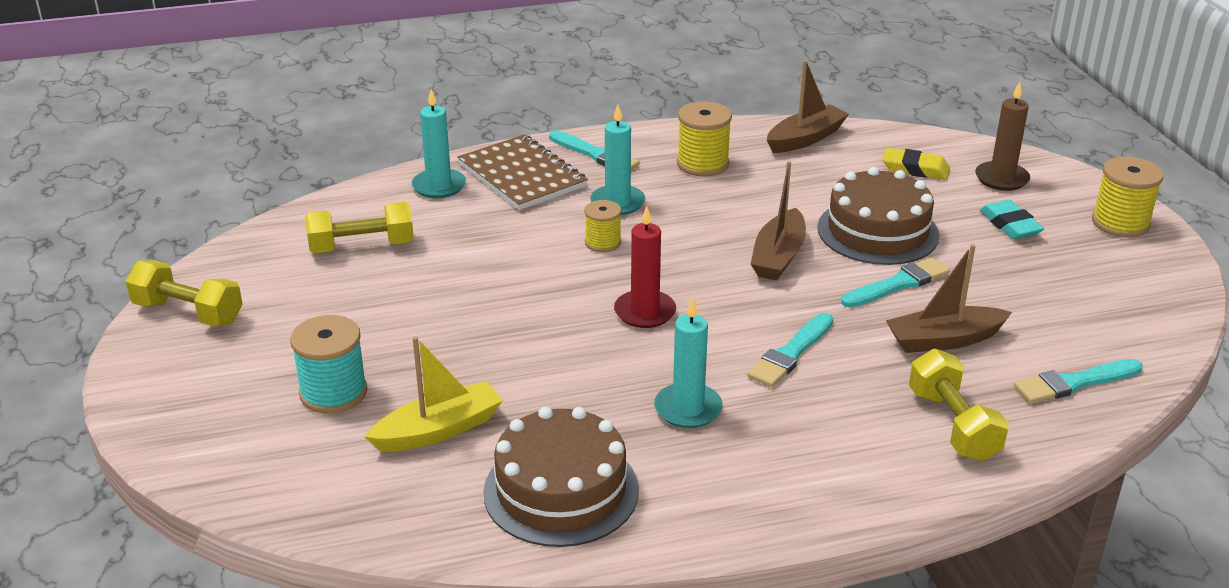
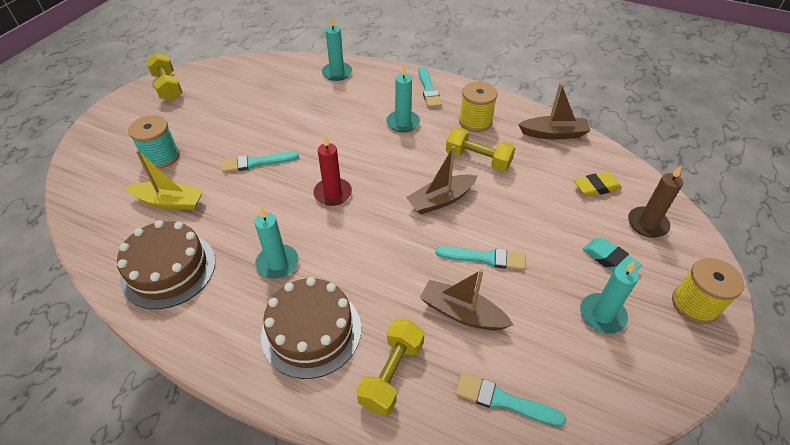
camera: 40 degrees right, 15 degrees up
yellow dumbbell [305,202,414,253] -> yellow dumbbell moved to [446,127,515,172]
brown notebook [457,134,588,210] -> none
yellow spool [584,200,621,252] -> none
turquoise brush [747,313,833,387] -> turquoise brush moved to [222,151,299,173]
brown cake [817,167,940,265] -> brown cake moved to [261,277,361,379]
yellow eraser [882,148,950,180] -> yellow eraser turned 75 degrees counterclockwise [574,172,622,197]
turquoise eraser [980,200,1044,239] -> turquoise eraser turned 60 degrees counterclockwise [583,238,642,272]
none -> turquoise candle [580,261,639,334]

